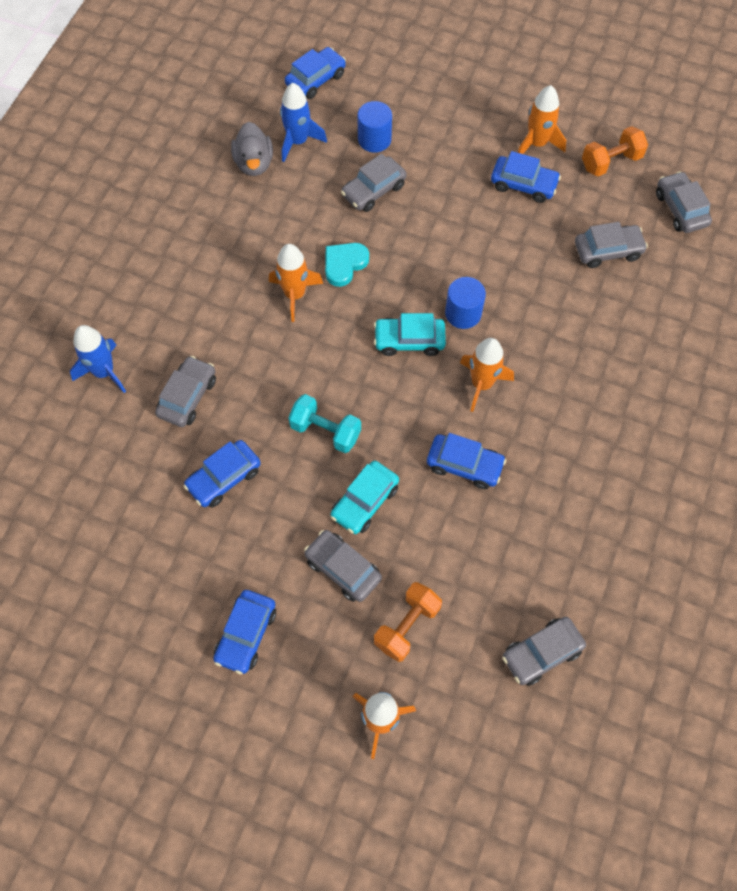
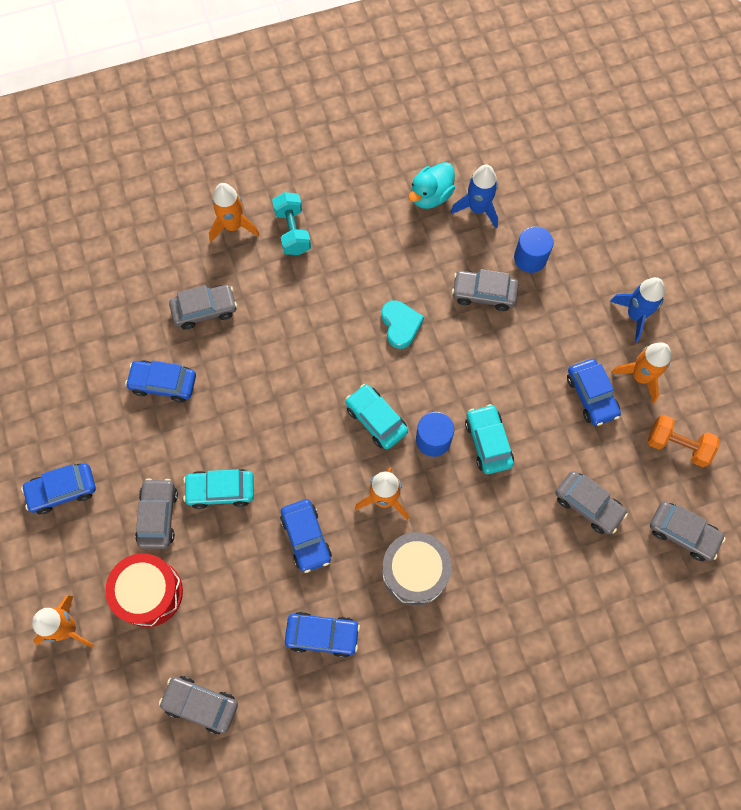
camera: 50 degrees right, 5 degrees up
blue rocket [70,325,126,393] -> blue rocket moved to [610,277,665,342]
grey duck [231,122,273,176] -> turquoise duck [408,162,455,209]
orange rocket [269,244,323,322] -> orange rocket moved to [209,183,259,242]
blue car [285,47,346,99] -> blue car moved to [285,612,360,658]
turquoise dumbbell [288,394,361,453] -> turquoise dumbbell moved to [272,192,311,255]
turquoise heart [325,243,369,287] -> turquoise heart turned 75 degrees clockwise [381,300,424,349]
orange dumbbell [374,582,442,662] -> red drum [105,553,183,627]
grey car [656,171,712,233] -> grey car turned 90 degrees clockwise [650,502,726,561]
none -> grey drum [382,532,452,606]
none -> turquoise car [465,404,514,474]

